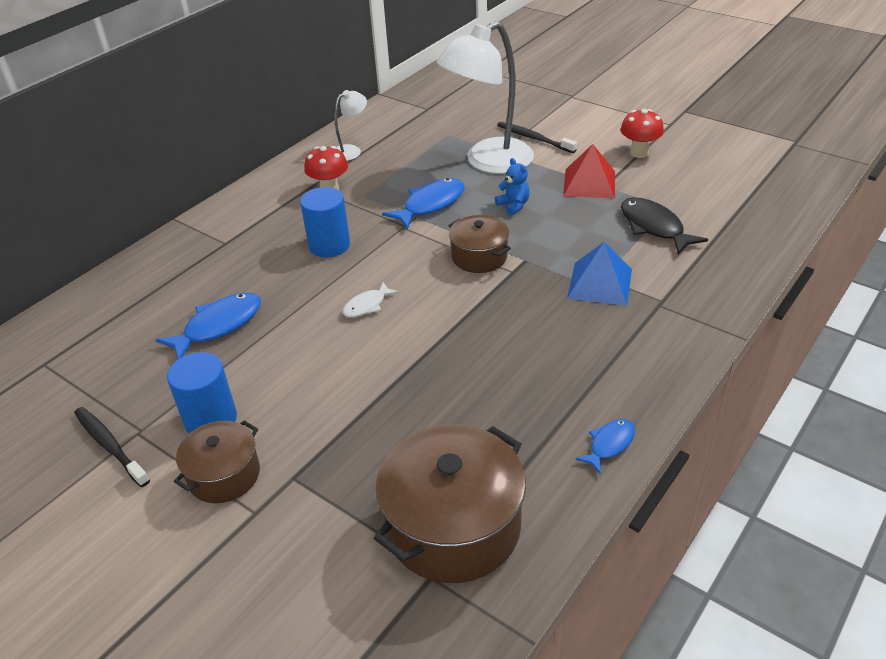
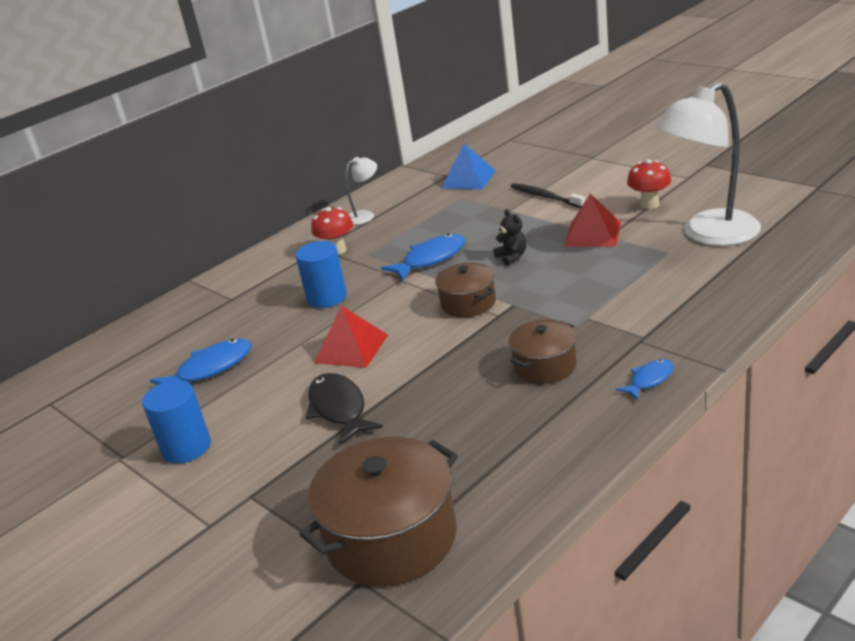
camera: 10 degrees right, 10 degrees down
black toothbrush [74,407,150,487] -> none
brown pot [174,421,260,503] -> brown pot moved to [509,319,577,384]
white fish [343,282,399,317] -> red pyramid [314,306,388,368]
white lamp [436,21,534,174] -> white lamp moved to [655,82,761,246]
blue teddy bear [495,158,530,215] -> black teddy bear [493,209,527,266]
blue pyramid [567,242,632,306] -> blue pyramid moved to [441,144,496,190]
blue fish [575,419,635,474] -> blue fish moved to [616,359,674,400]
black fish [621,197,708,255] -> black fish moved to [305,373,383,445]

